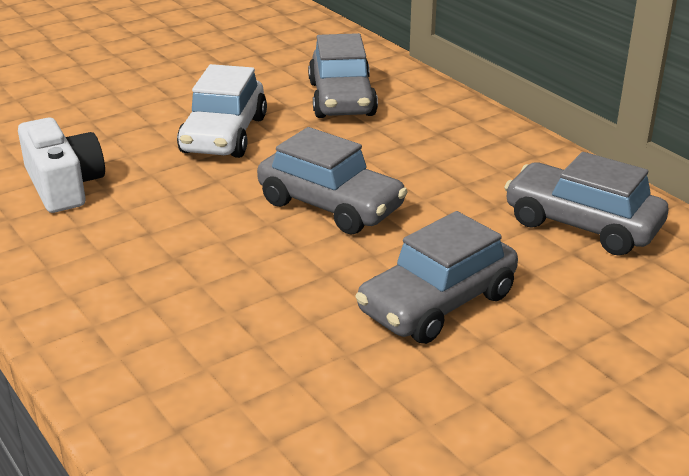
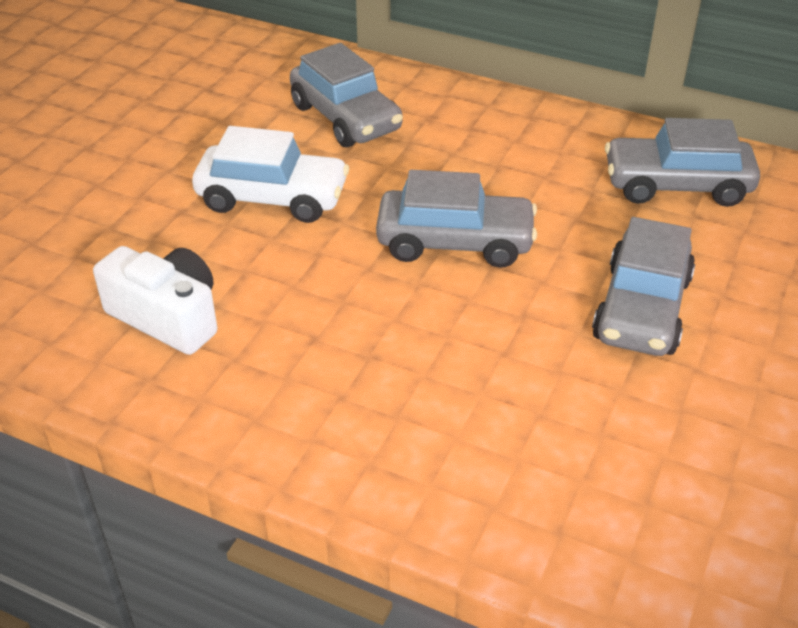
camera: 30 degrees left, 10 degrees up
white car [177,64,267,158] -> white car turned 60 degrees counterclockwise [192,126,349,223]

